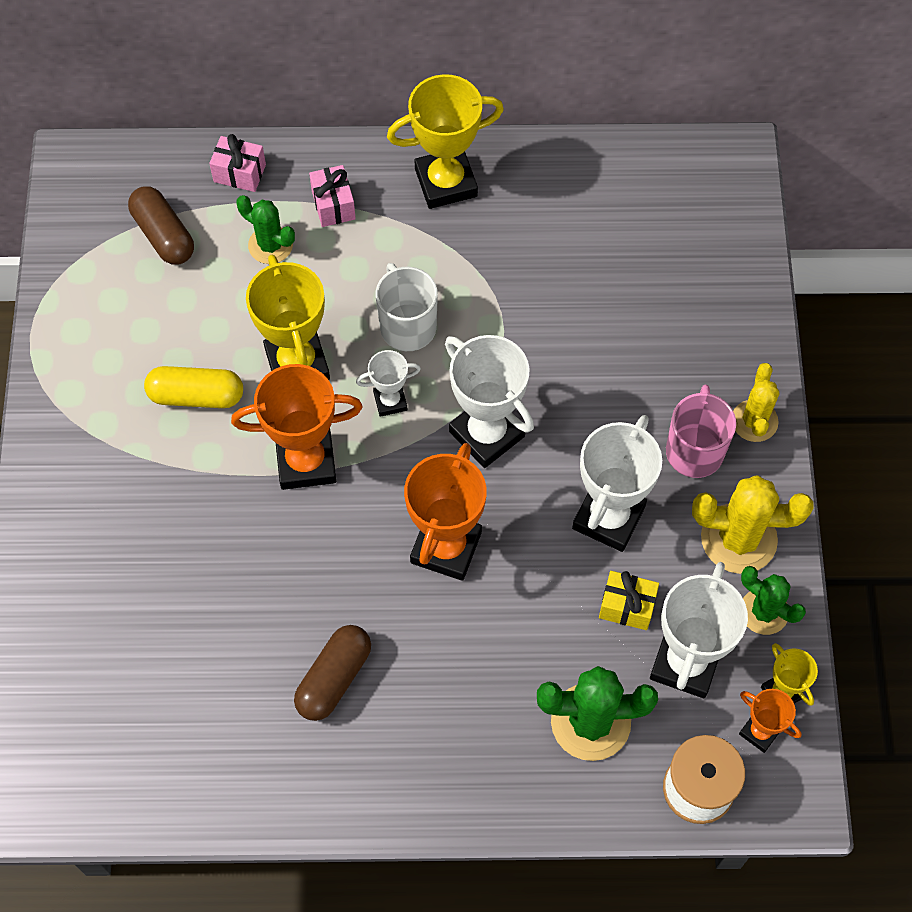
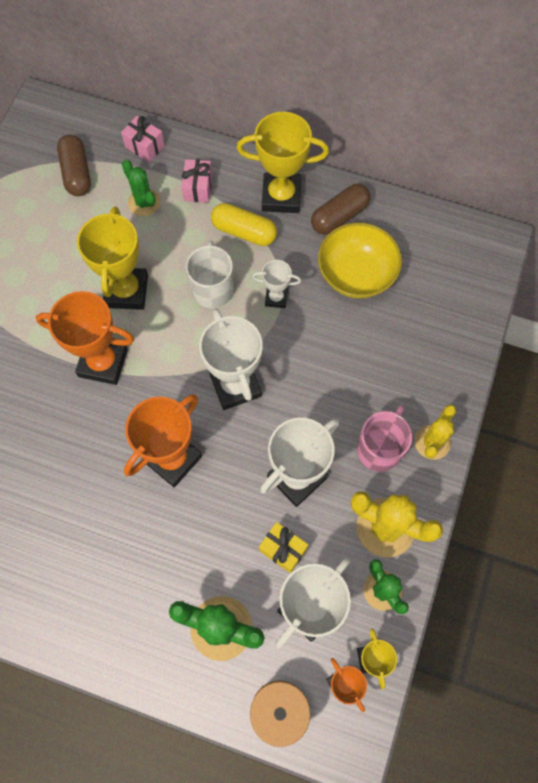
camera: 20 degrees right, 5 degrees up
yellow capsule [144,366,243,408] -> yellow capsule moved to [211,203,277,246]
brown capsule [294,625,371,721] -> brown capsule moved to [311,184,371,235]
white trophy [356,350,421,417] -> white trophy moved to [252,260,301,308]
none -> yellow bowl [318,222,402,298]

